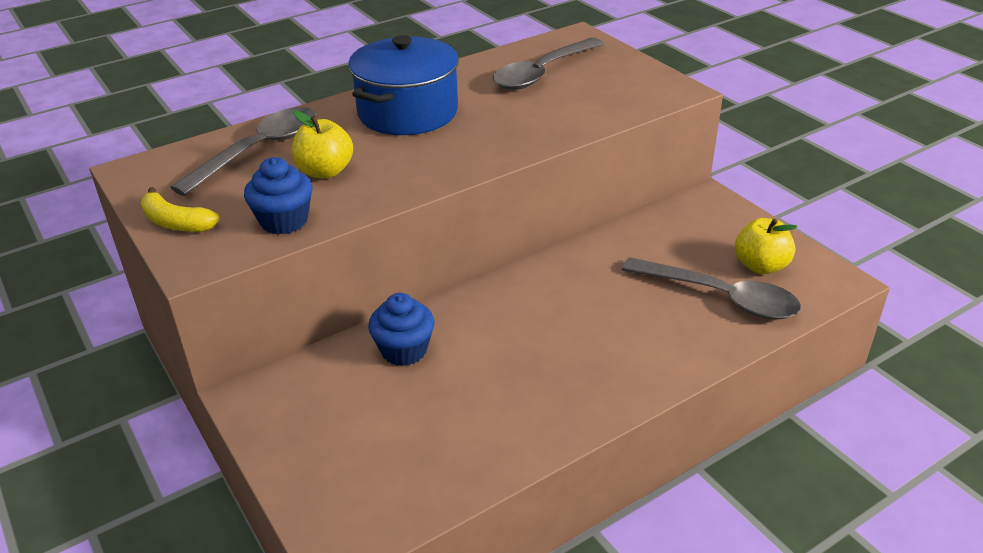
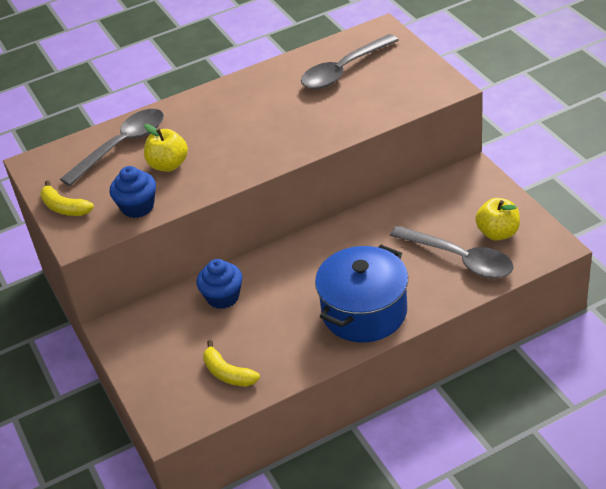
camera: 10 degrees right, 5 degrees up
blue pot [348,35,459,135] -> blue pot moved to [315,245,408,343]
none -> yellow banana [203,340,260,387]

